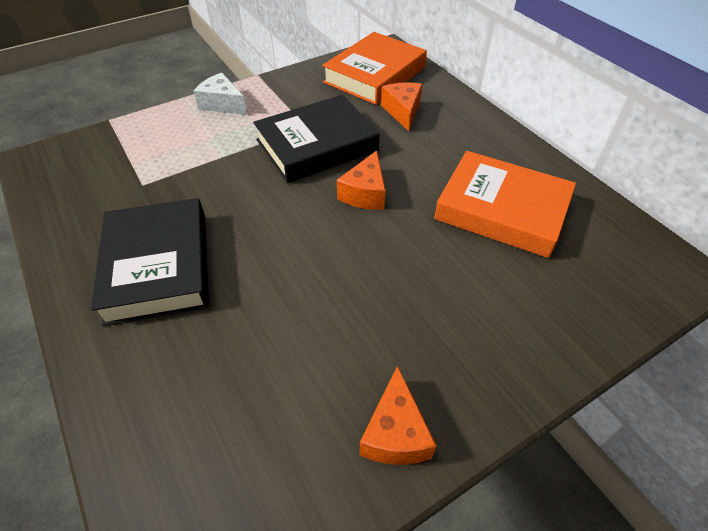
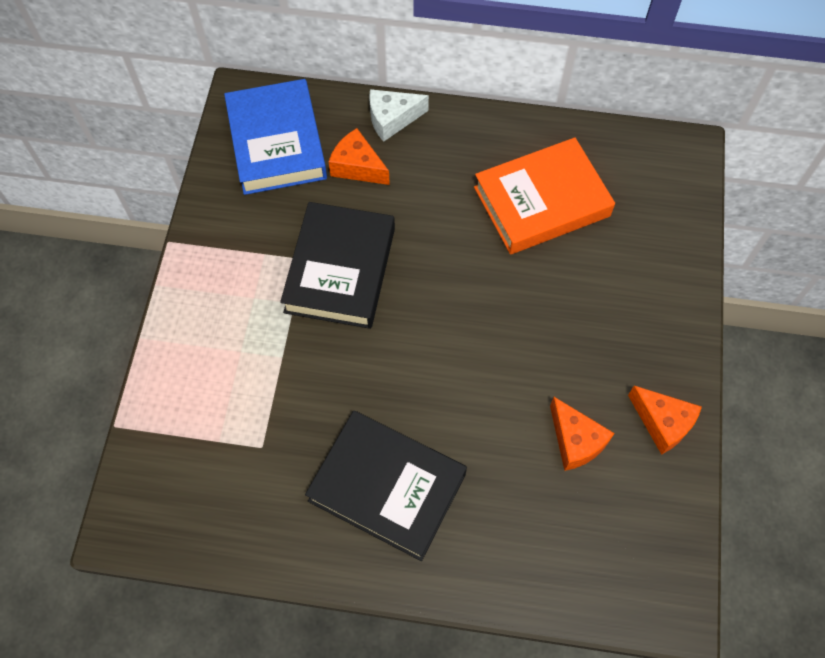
camera: 50 degrees left, 15 degrees up
white cheese [193,73,247,115] -> white cheese moved to [369,89,429,142]
orange book [322,32,427,105] -> blue book [224,79,327,195]
orange cheese [337,150,386,210] -> orange cheese moved to [550,397,615,471]

